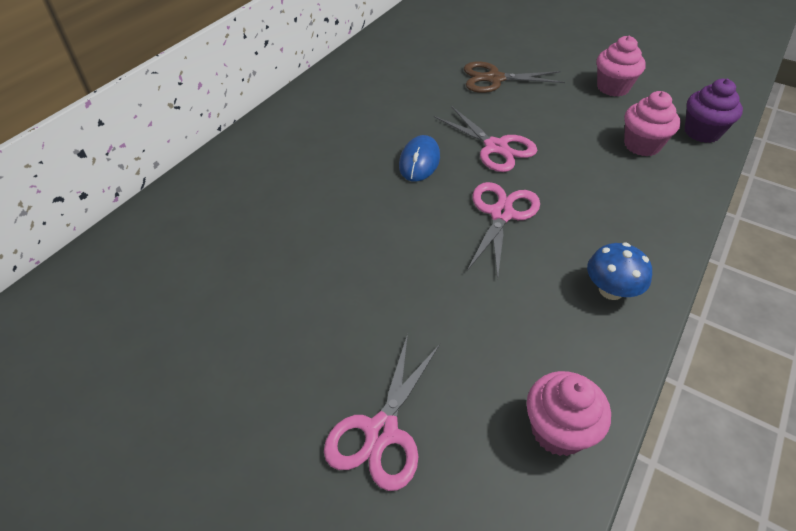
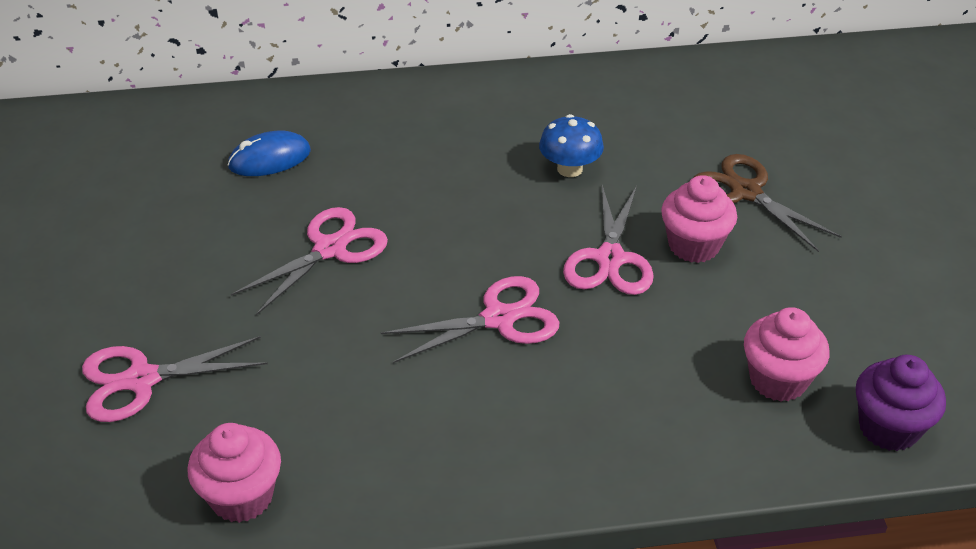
camera: 50 degrees right, 5 degrees down
blue mouse [399,135,440,182] -> blue mouse moved to [228,131,311,176]
blue mushroom [587,243,652,300] -> blue mushroom moved to [539,114,604,177]
pink cupcake [597,35,646,97] -> pink cupcake moved to [661,175,737,263]
none -> pink scissors [231,207,388,316]

